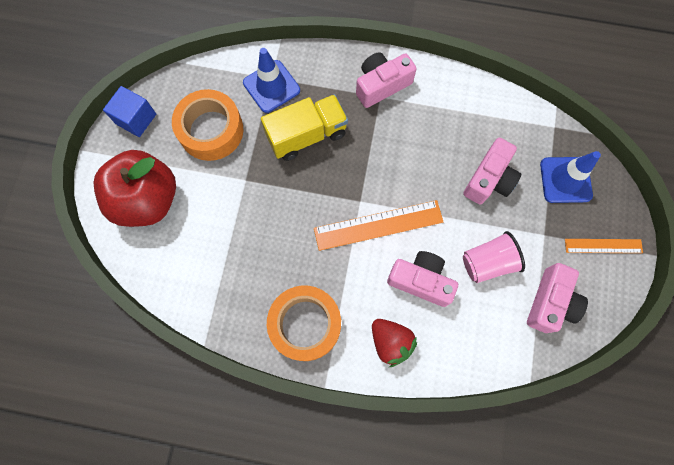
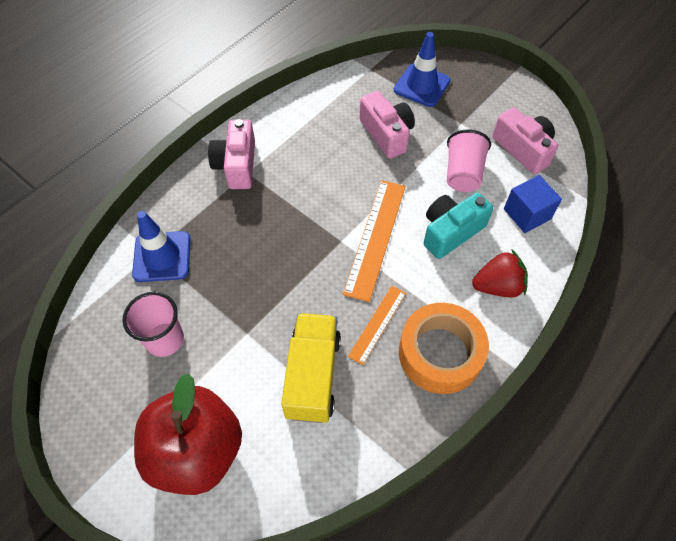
camera: 60 degrees left, 15 degrees down
blue cube [103,86,156,137] -> blue cube moved to [504,175,562,233]
orange tape [172,89,243,161] -> pink cup [123,292,184,357]
yellow truck [261,94,348,161] -> yellow truck moved to [281,313,341,423]
pink camera [387,251,458,307] -> turquoise camera [424,193,493,259]
orange ruler [565,239,643,253] -> orange ruler moved to [348,286,406,365]

